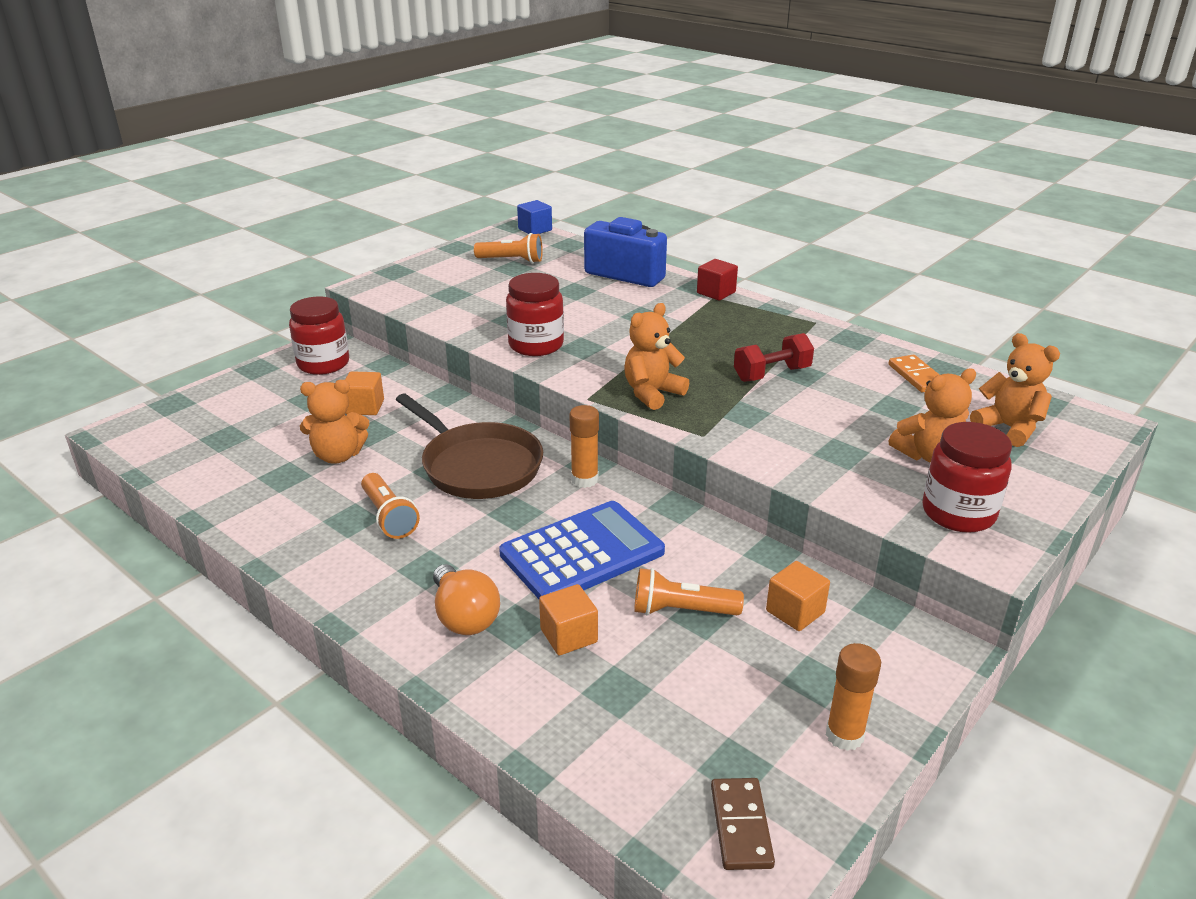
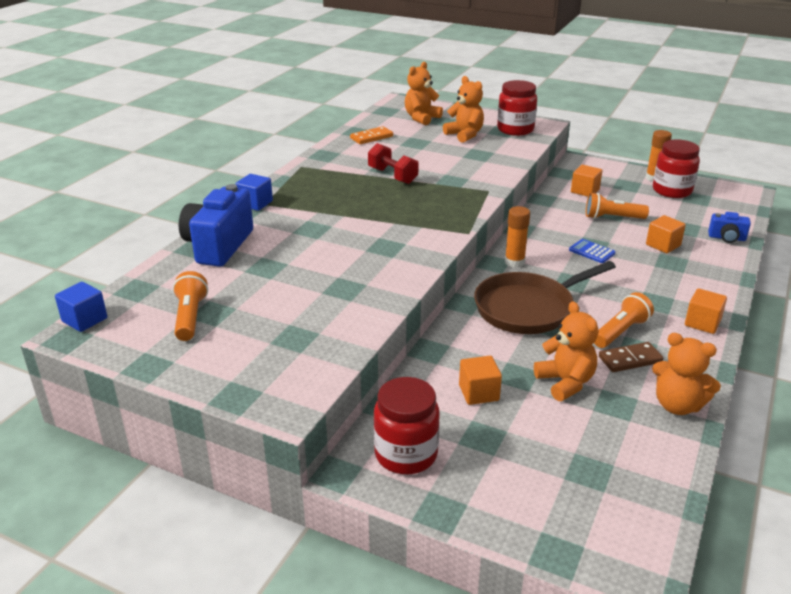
camera: 105 degrees left, 0 degrees up
brown pan [396,394,543,499] -> brown pan turned 150 degrees counterclockwise [474,261,616,334]
orange light bulb [433,564,500,635] -> none
blue calculator [499,501,665,599] -> blue calculator [569,239,616,263], size x0.43
red jar [506,273,564,356] -> red jar moved to [653,139,700,198]
orange teddy bear [624,303,689,410] -> orange teddy bear moved to [652,333,721,415]
orange flashlight [634,568,744,615] -> orange flashlight turned 105 degrees clockwise [586,193,649,219]
red cube [697,259,738,301] -> blue cube [235,174,273,211]
brown domino [711,778,775,870] -> brown domino moved to [599,342,664,372]
none -> orange cube [685,288,727,334]
none -> blue camera [708,212,751,243]

